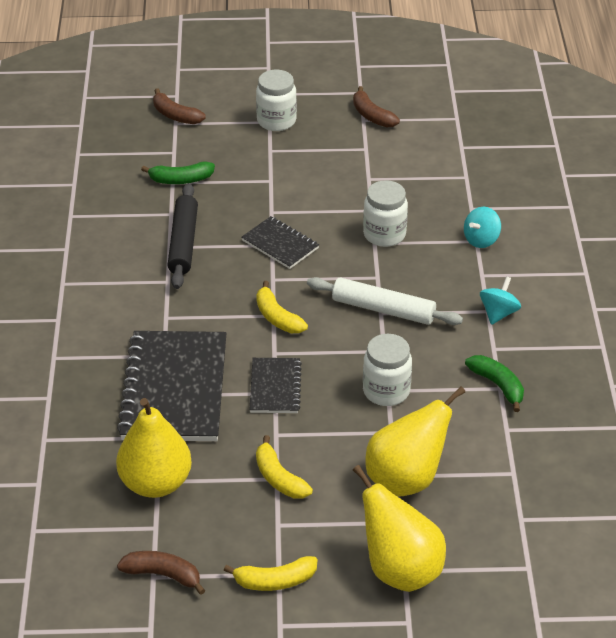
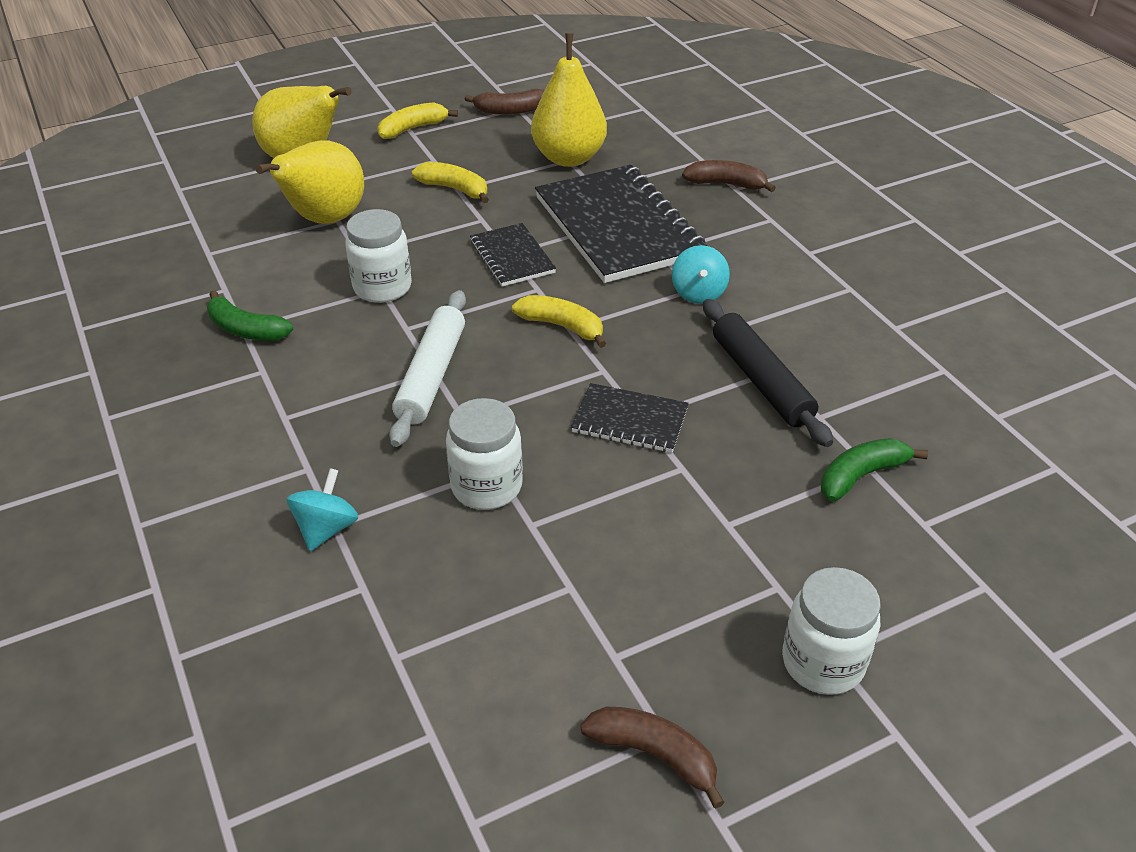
camera: 155 degrees right, 0 degrees up
brown banana [153,88,206,124] -> brown banana moved to [682,160,776,192]
white rolling pin [307,277,463,325] -> white rolling pin turned 75 degrees counterclockwise [389,290,466,447]
turquoise spinning top [480,276,521,325] -> turquoise spinning top moved to [672,245,730,304]

